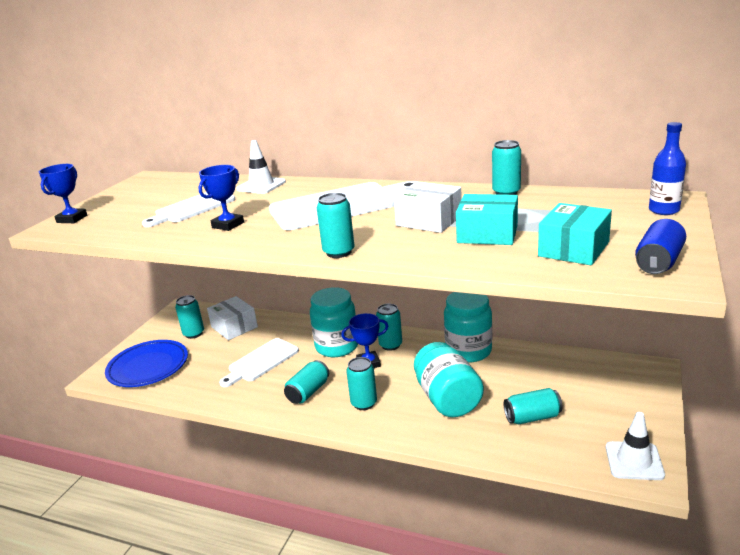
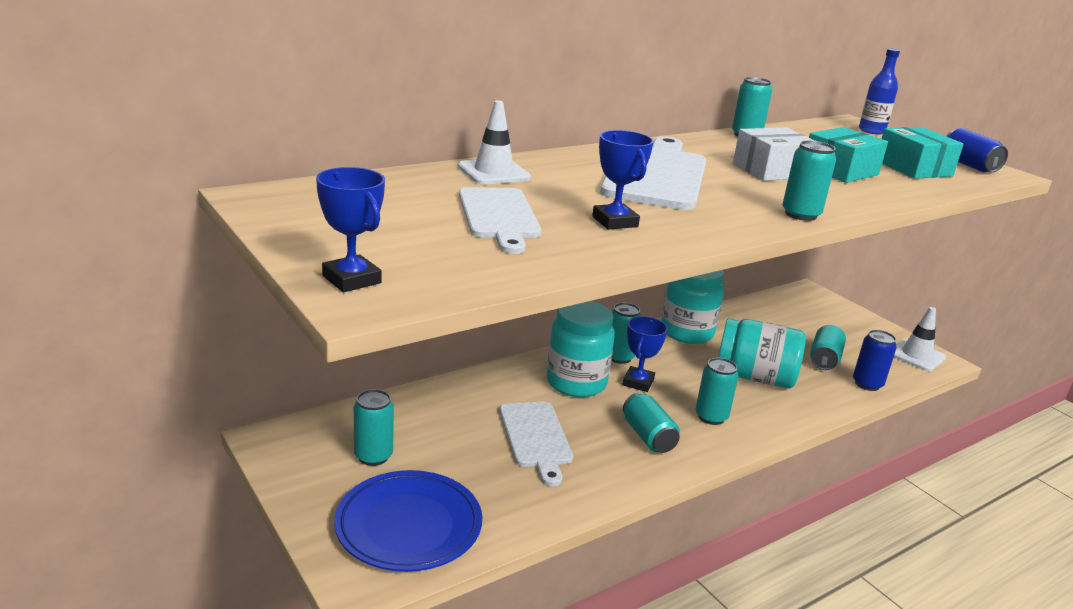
camera: 60 degrees left, 0 degrees up
white box [207,296,258,340] -> none
none -> blue can [853,330,897,391]

